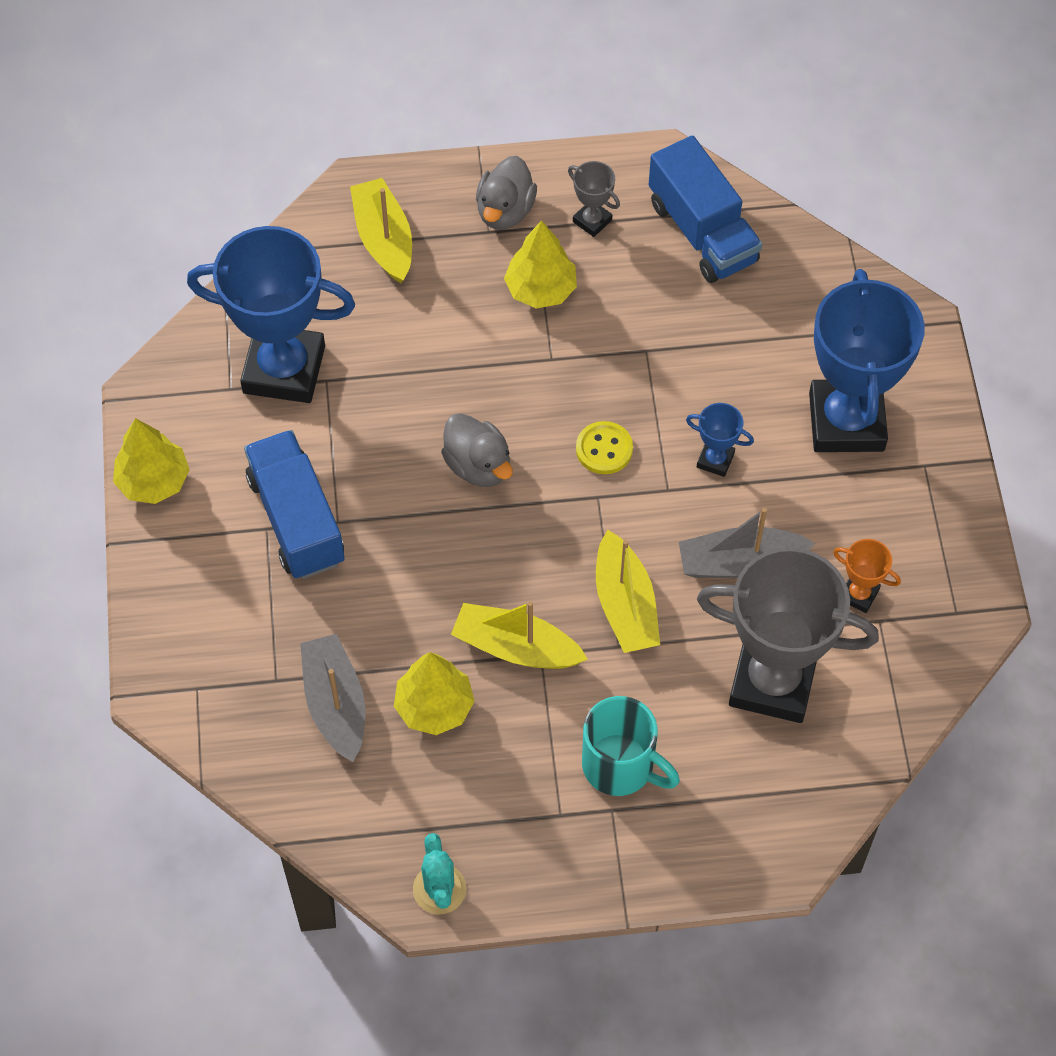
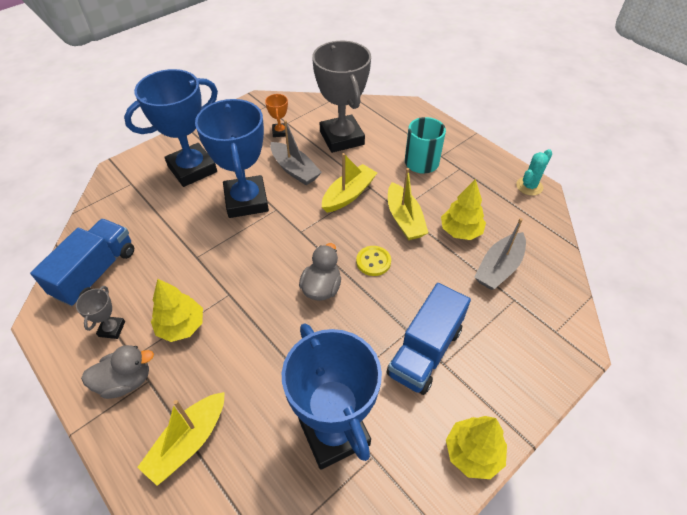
camera: 125 degrees left, 10 degrees down
yellow button [576,421,633,474] -> yellow button moved to [356,246,391,276]
blue trophy [686,403,754,477] -> blue trophy [195,99,269,218], size x2.37

